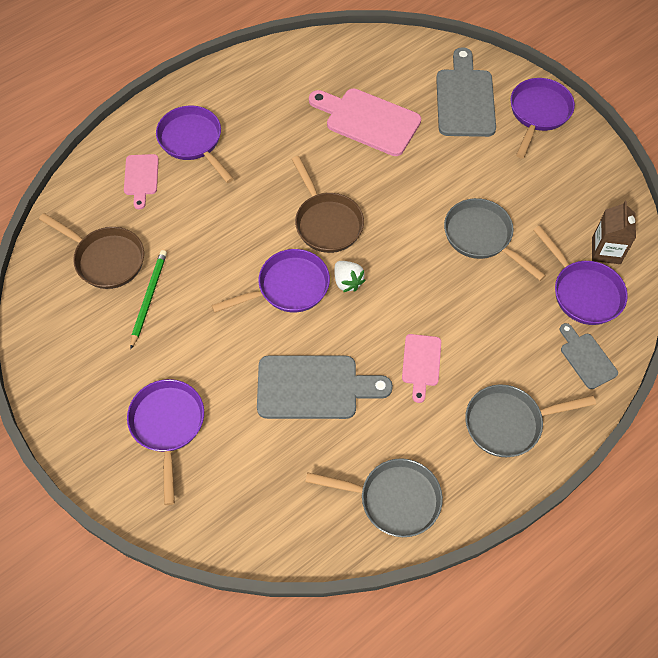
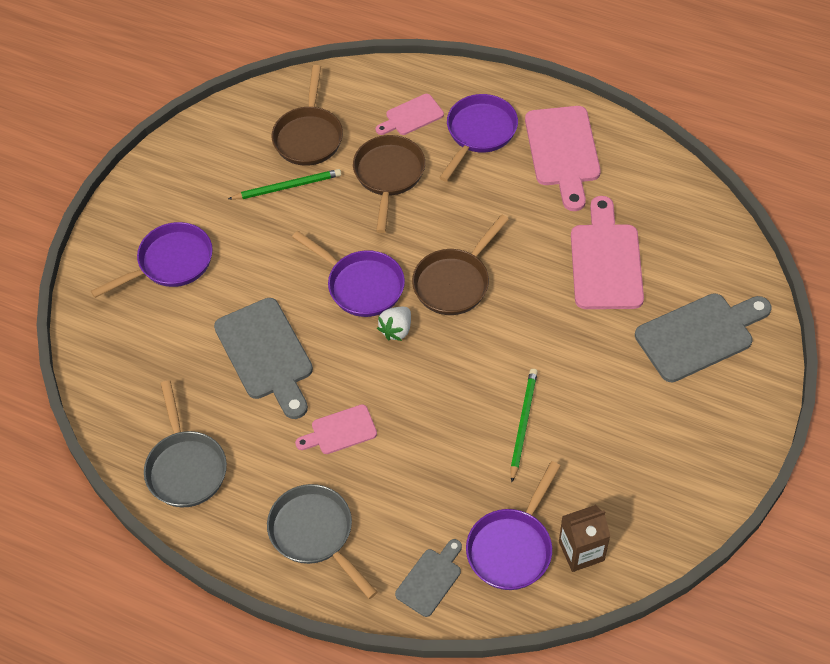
camera: 65 degrees right, 5 degrees down
grey pan [444,198,546,281] -> green pencil [510,369,538,482]
purple pan [510,78,575,159] -> none
none -> brown pan [353,135,425,233]
none -> pink cutting board [525,106,601,211]

